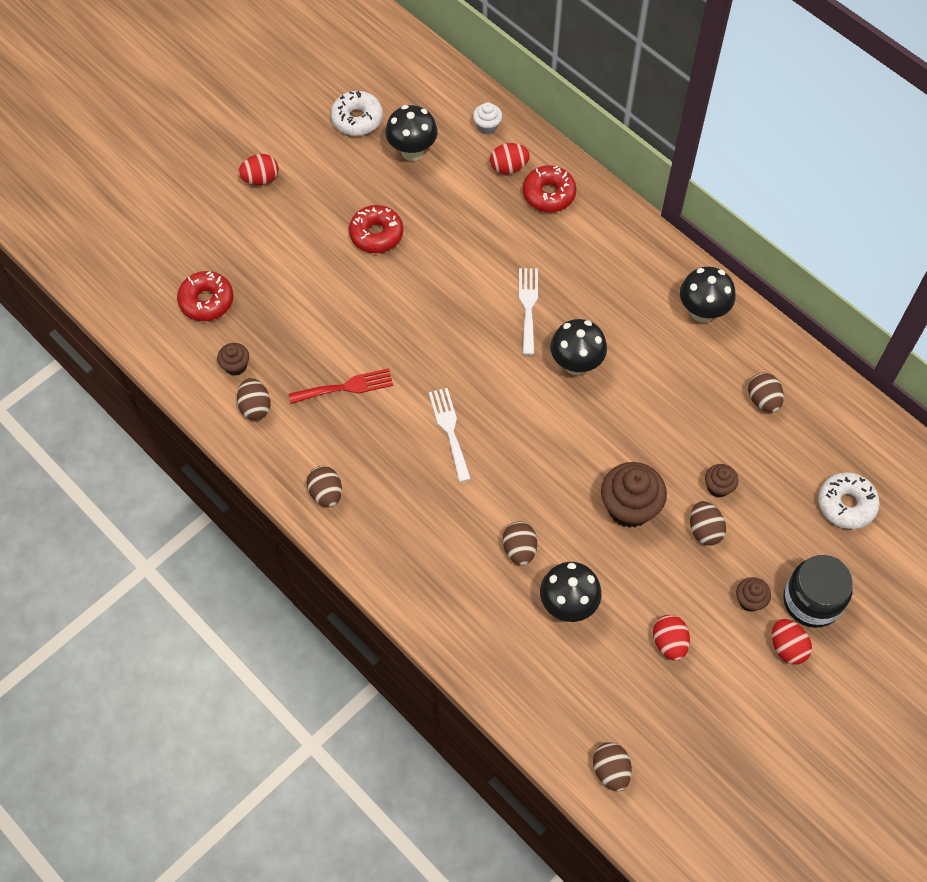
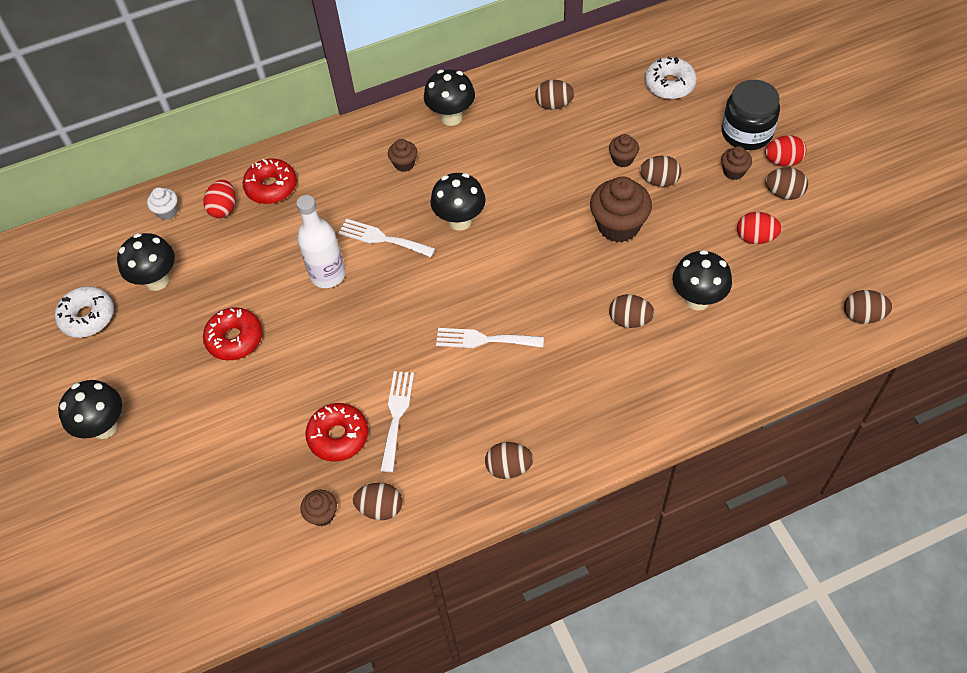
camera: 65 degrees left, 5 degrees down
red donut [177,271,234,321] -> red donut moved to [305,403,368,462]
red egg [238,154,279,185] -> black mushroom [58,380,122,439]
red fork [289,368,393,404] -> white fork [380,371,414,472]
none -> white bottle [296,195,345,288]
none -> brown cupcake [388,139,417,172]
none -> brown egg [765,168,808,200]

